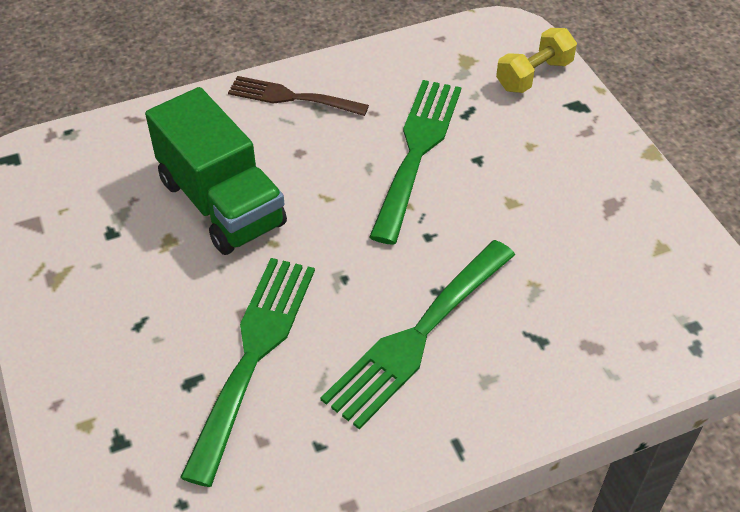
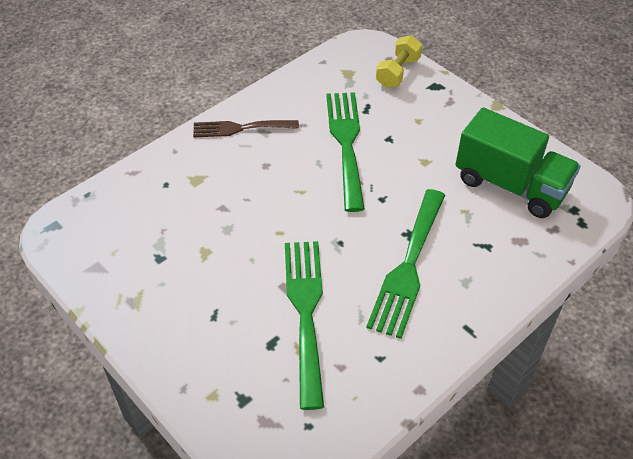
camera: 20 degrees left, 0 degrees up
green truck [145,87,287,255] -> green truck moved to [455,108,581,218]

